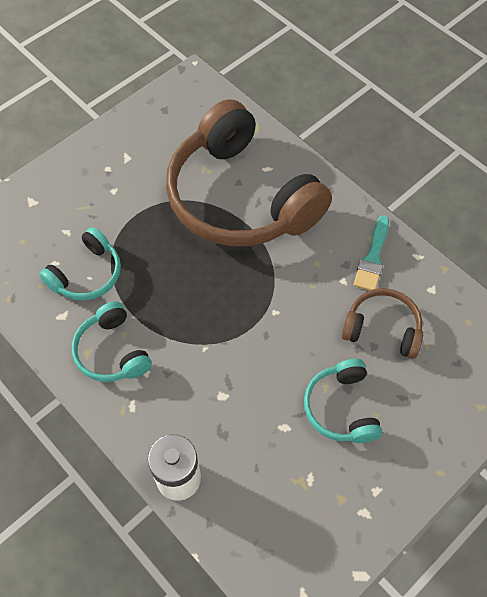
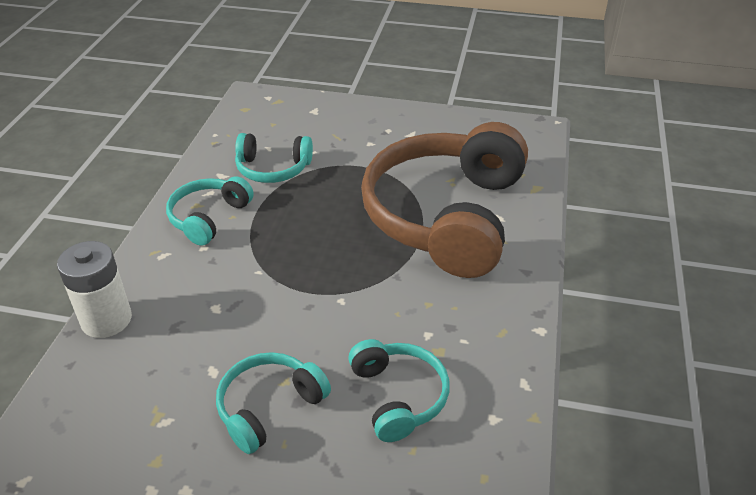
camera: 55 degrees right, 20 degrees down
brown headphones [342,288,423,359] -> turquoise headphones [348,339,450,442]
turquoise brush [353,215,389,290] -> none

